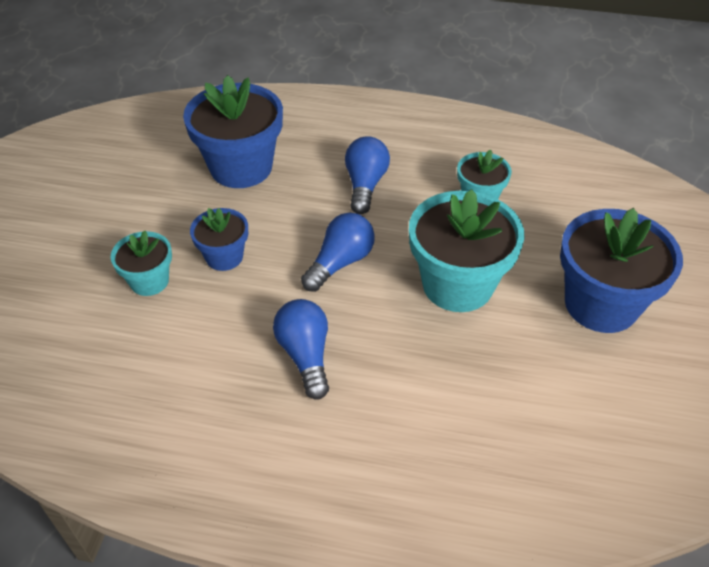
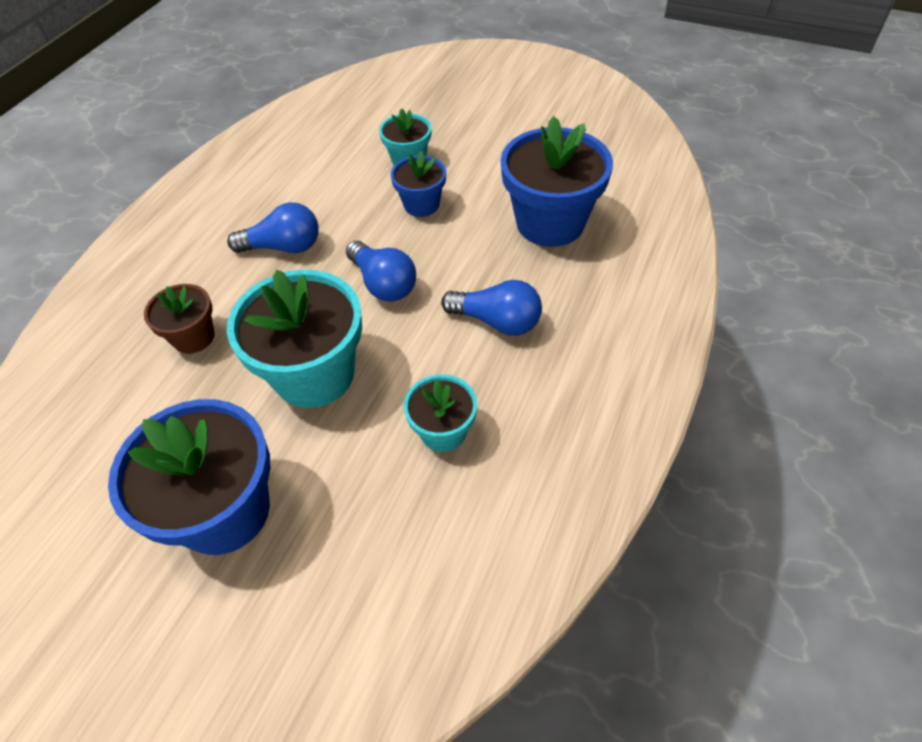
camera: 105 degrees right, 5 degrees up
none -> brown flower pot [144,284,215,354]

